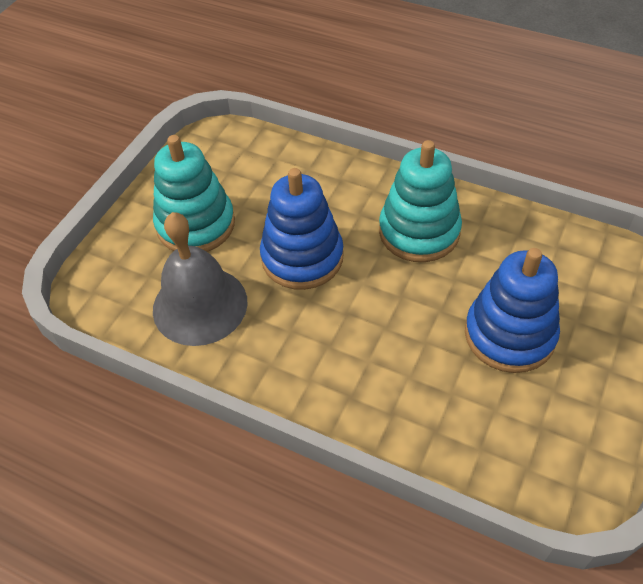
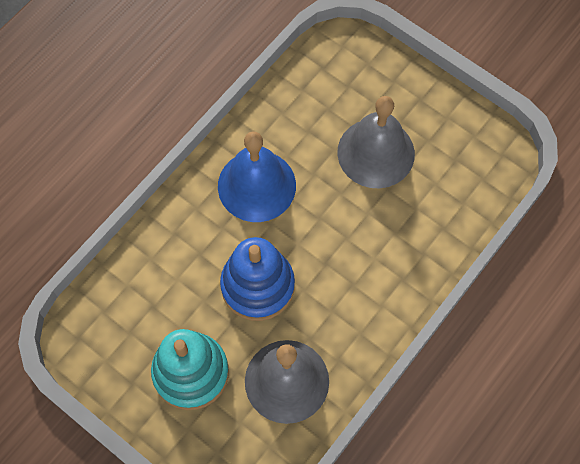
camera: 80 degrees left, 15 degrees up
turquoise stacking toy [379,140,462,262] -> blue bell [218,131,296,222]
blue stacking toy [465,248,560,373] -> grey bell [337,96,415,188]

